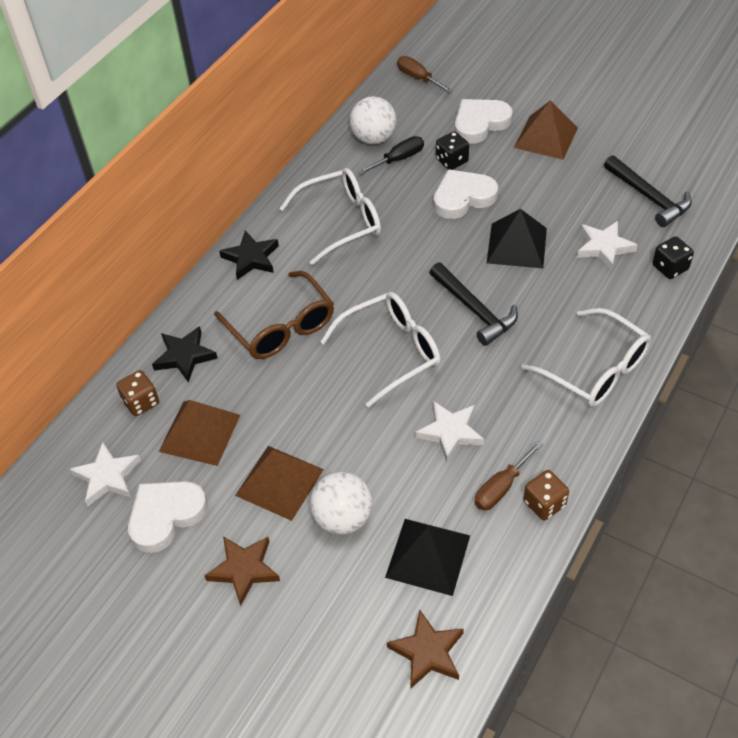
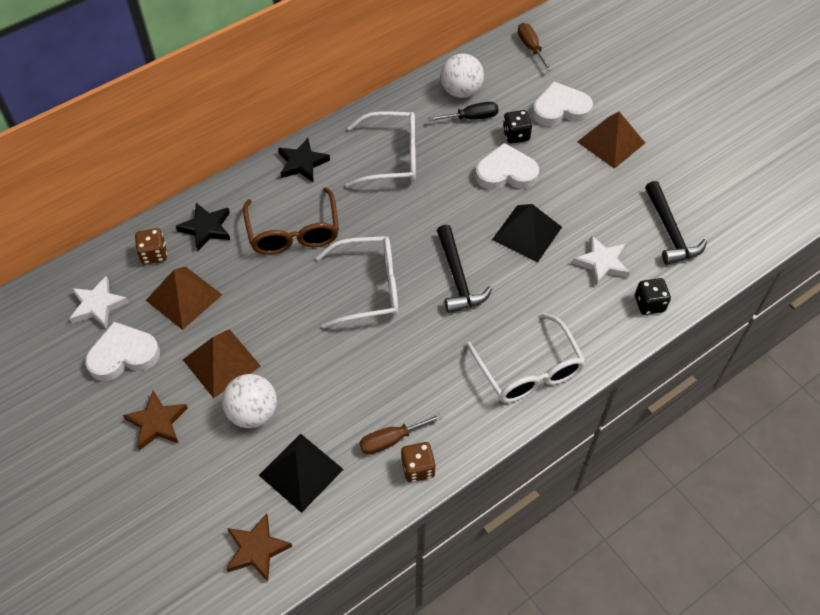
camera: 20 degrees right, 5 degrees up
white star [415,401,484,462] -> none

